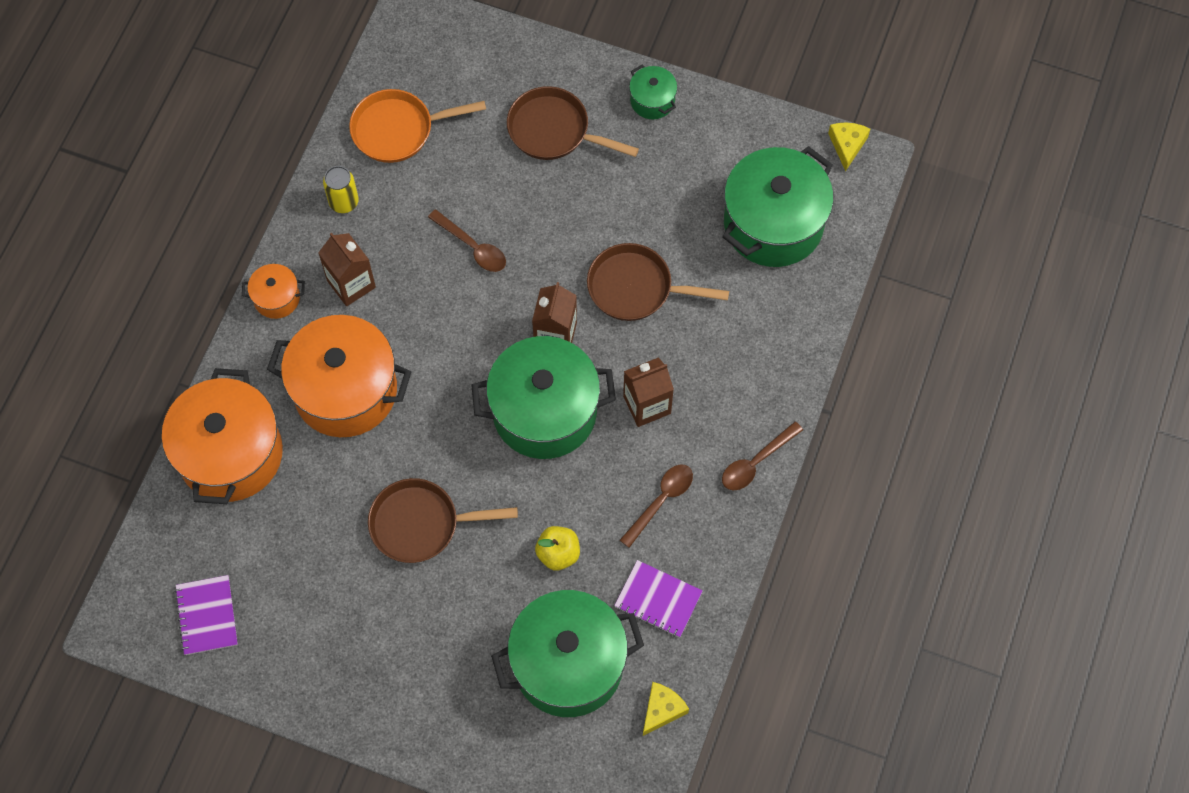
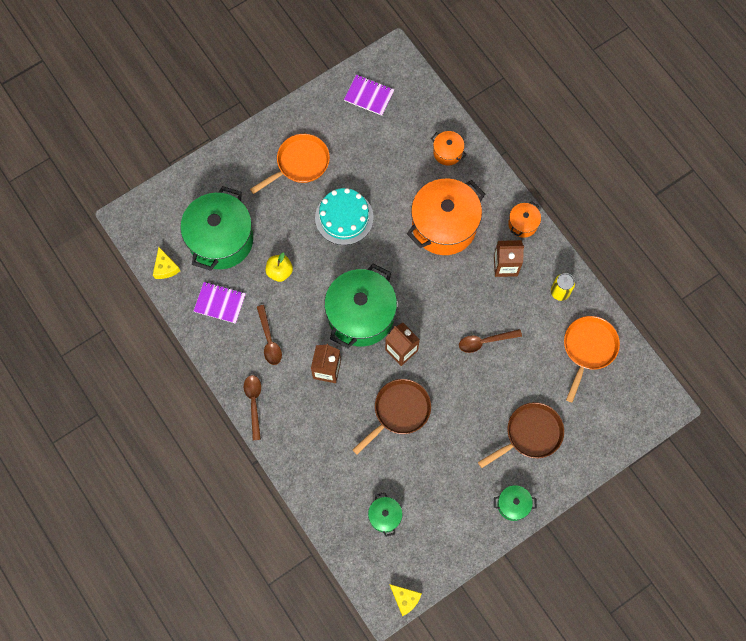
camera: 125 degrees right, 5 degrees up
orange pot [162,368,283,504] -> orange pot [431,131,467,165], size x0.46
brown pan [368,478,518,563] -> turquoise cake [315,188,374,245]
purple notebook [614,560,703,638] -> purple notebook turned 45 degrees clockwise [194,282,246,324]
green pot [722,146,834,267] -> green pot [368,493,403,537], size x0.46
none -> orange pan [250,134,330,194]

